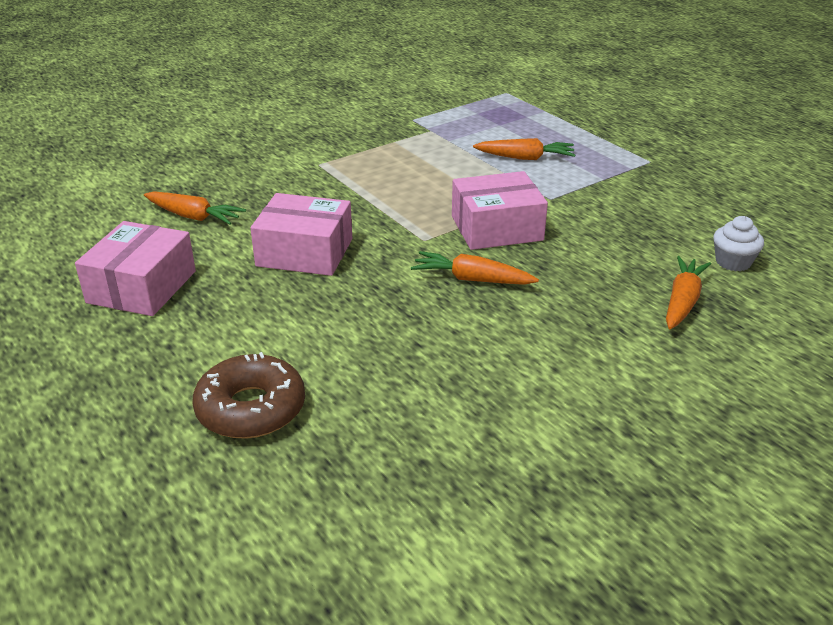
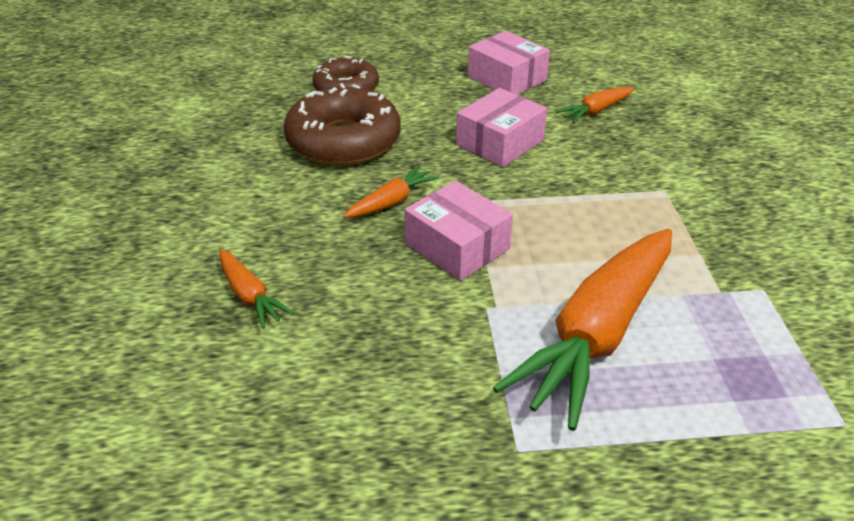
camera: 120 degrees right, 5 degrees up
pink box [452,171,548,250] -> pink box turned 60 degrees counterclockwise [405,180,513,281]
orange carrot [473,138,575,160] -> orange carrot [493,229,672,431], size x2.24
white cupcake [714,216,764,271] -> none
none -> brown donut [284,83,401,166]

